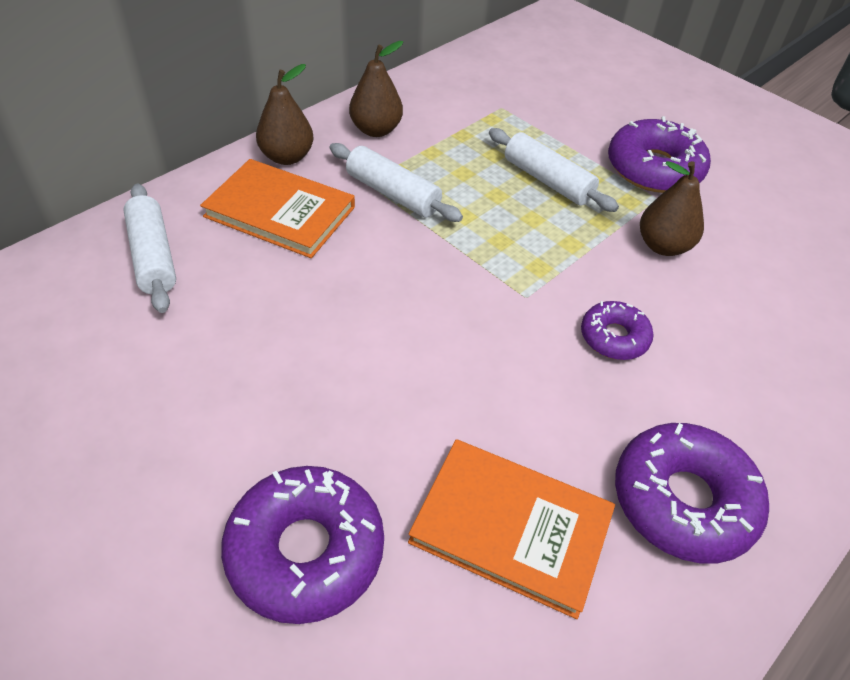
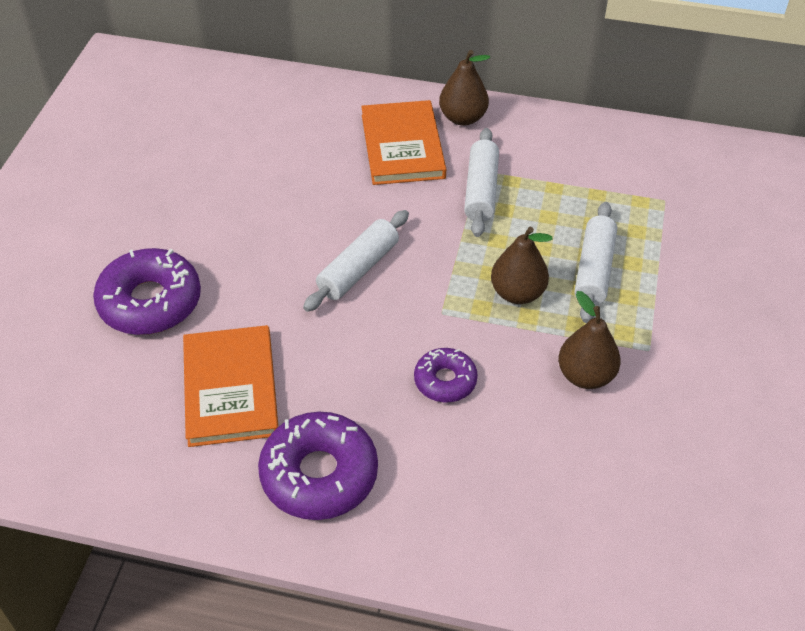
camera: 60 degrees right, 0 degrees up
white rolling pin [123,184,176,313] -> white rolling pin moved to [303,210,409,312]
brown pear [349,41,403,137] -> brown pear moved to [491,227,552,304]
purple donut [608,116,711,193] -> none

